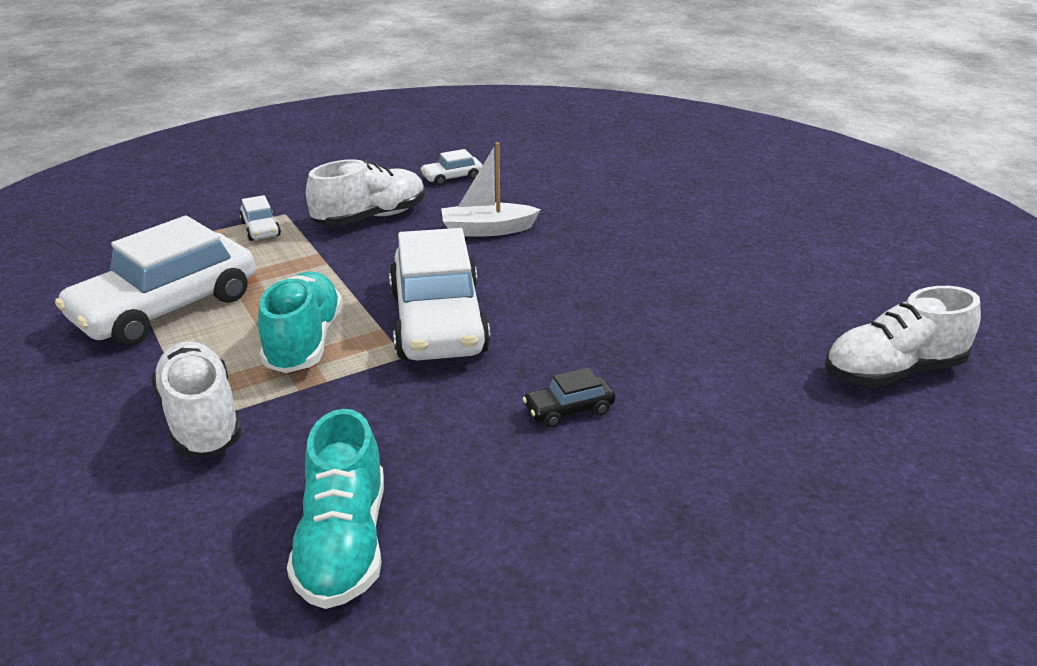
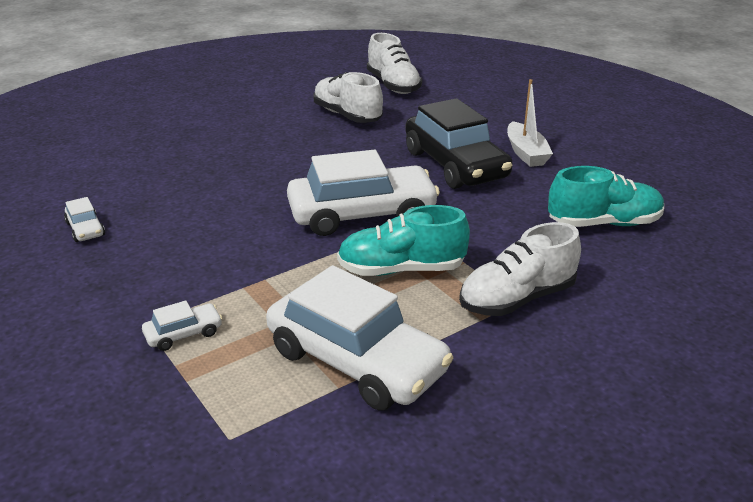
camera: 95 degrees left, 0 degrees up
white shoe [306,159,425,226] -> white shoe moved to [313,72,383,123]
white boat [441,142,541,236] -> white boat moved to [507,79,553,167]
black car [522,367,616,428] -> black car [405,98,513,189], size x2.38

